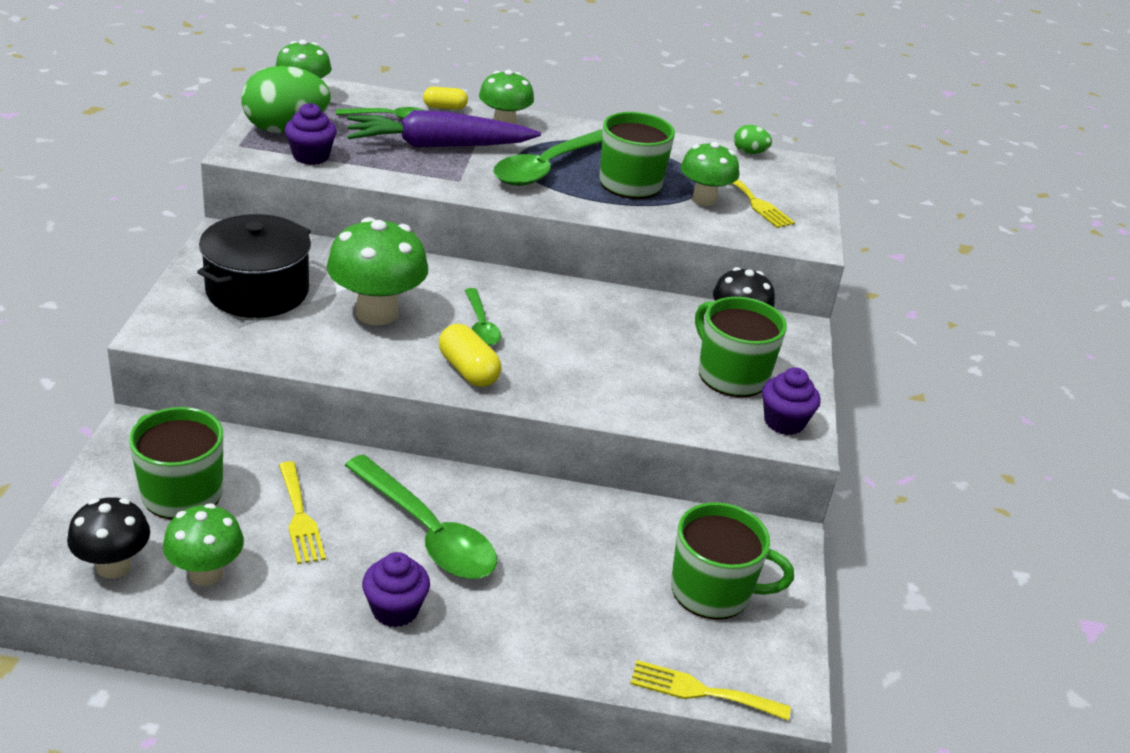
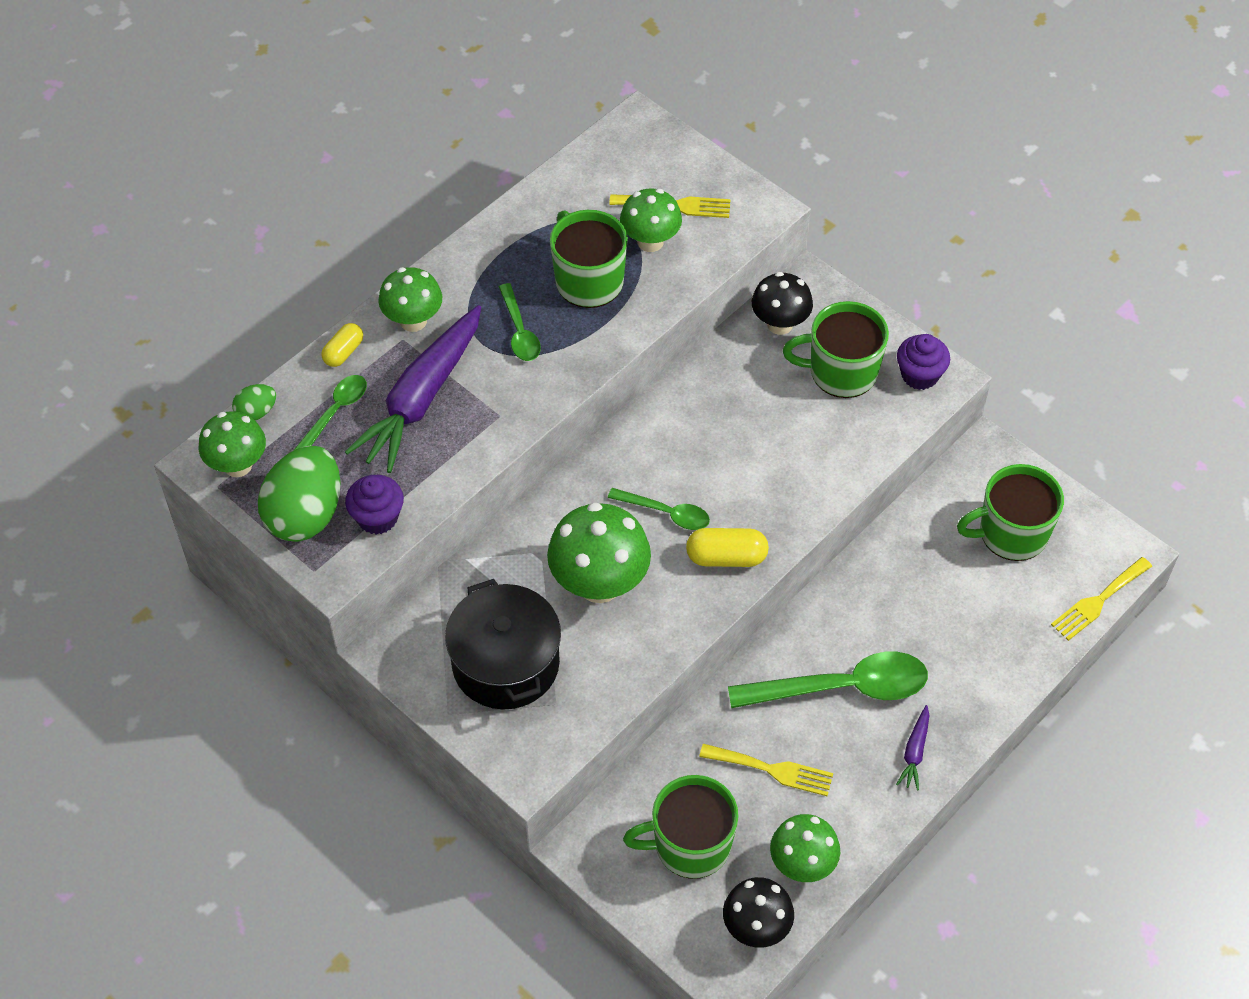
camera: 50 degrees left, 20 degrees up
purple cupcake [362,552,430,627] -> purple carrot [896,705,929,791]
green spoon [493,129,603,186] -> green spoon [499,283,541,361], size x0.54
green mug [671,502,794,620] -> green mug turned 150 degrees counterclockwise [957,464,1064,561]
green egg [734,125,772,154] -> green egg moved to [232,384,276,421]

